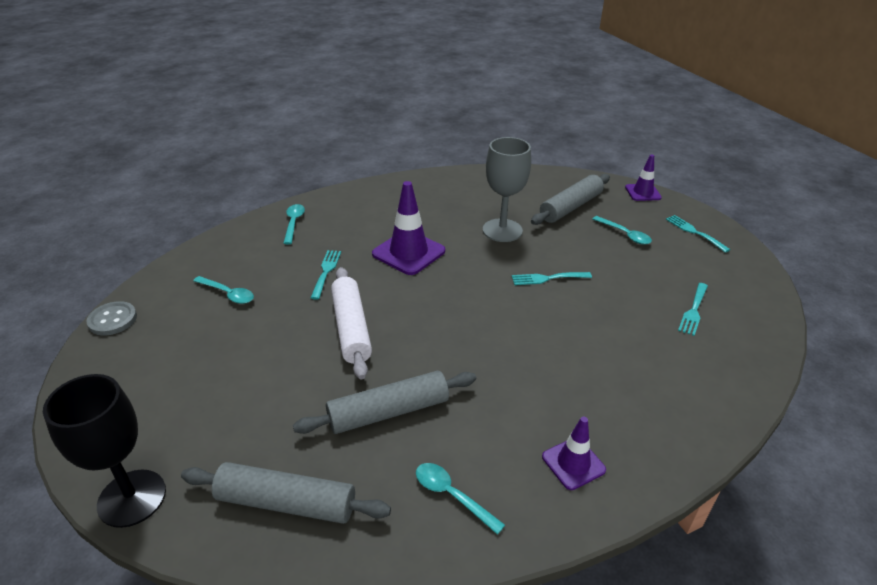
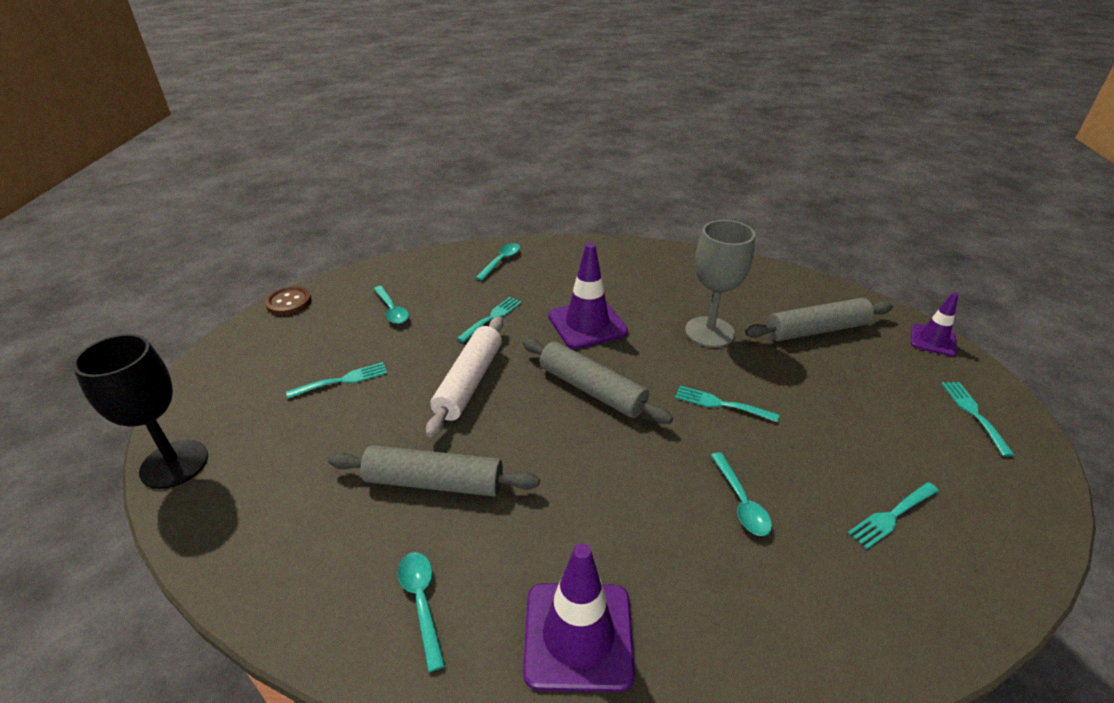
camera: 30 degrees right, 0 degrees up
grey button [86,301,137,336] -> brown button [265,286,311,315]
grey rolling pin [181,462,391,524] -> grey rolling pin moved to [522,338,673,424]
purple traffic cone [542,417,606,490] -> purple traffic cone [523,543,635,692], size x1.66
turquoise spoon [593,216,652,244] -> turquoise spoon moved to [711,452,772,536]
none -> turquoise fork [286,362,387,399]

